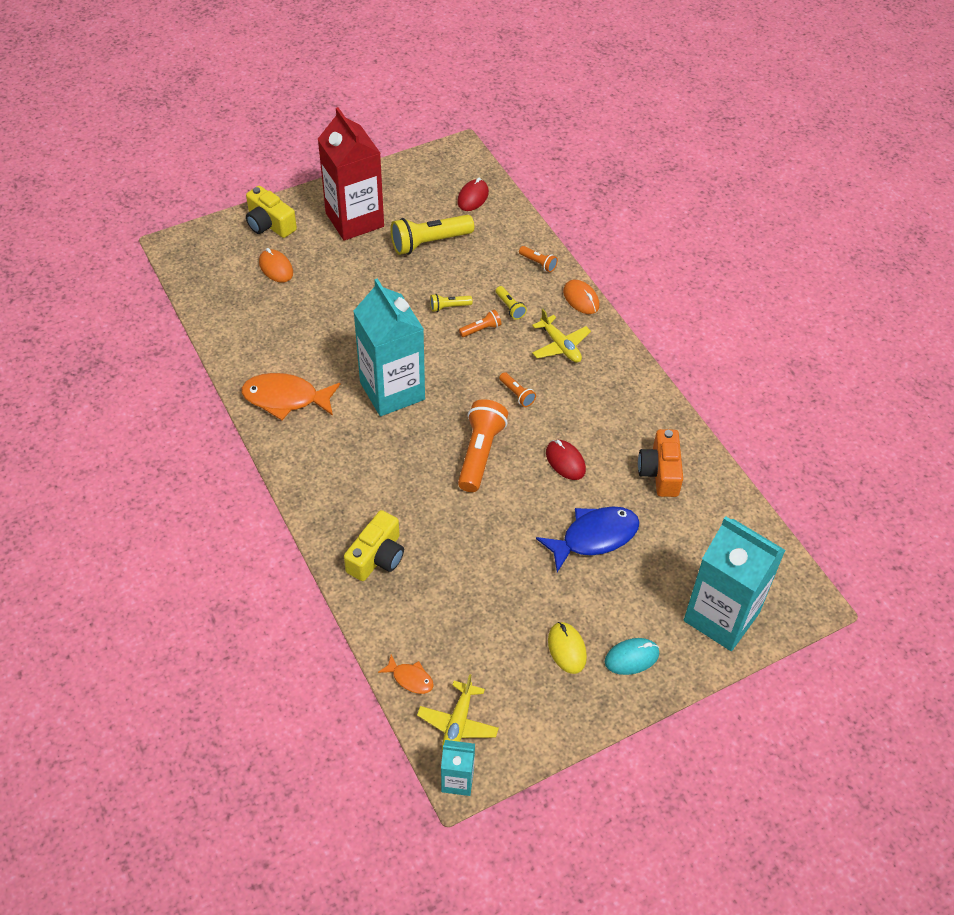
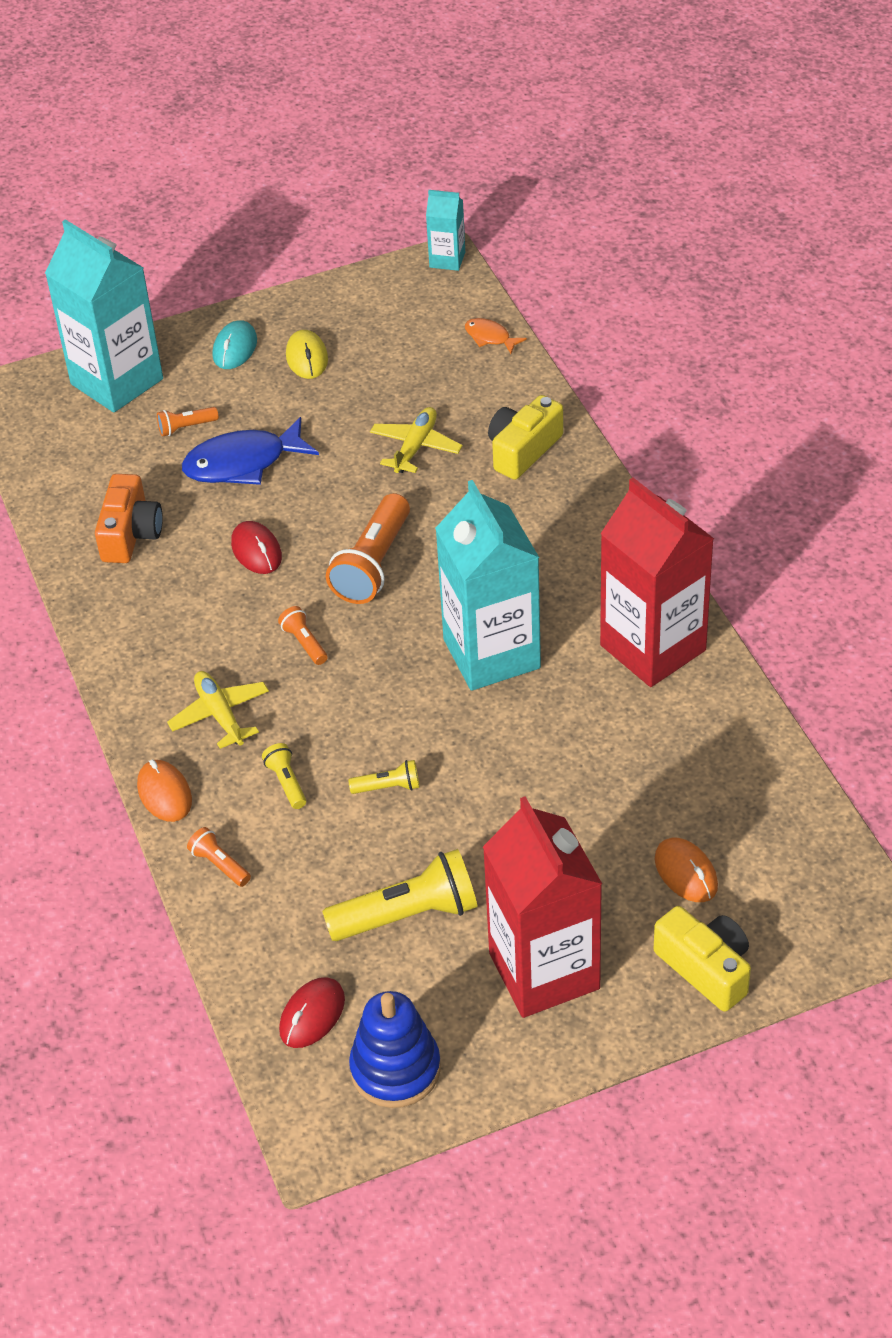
camera: 170 degrees left, 5 degrees down
orange fish [241,373,340,420] -> red carton [600,477,714,687]
yellow plane [417,674,499,751] -> yellow plane moved to [370,407,463,473]
orange flashlight [459,310,501,337] -> orange flashlight moved to [157,407,219,437]
turquoise mouse [605,638,659,675] -> turquoise mouse turned 60 degrees counterclockwise [213,320,257,369]
none -> blue stacking toy [349,991,441,1108]

